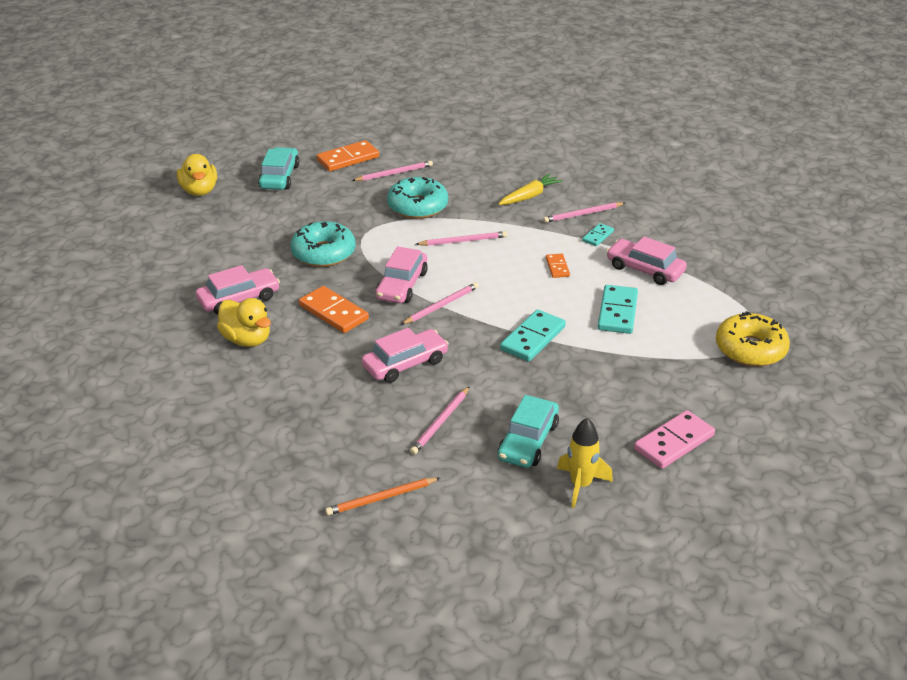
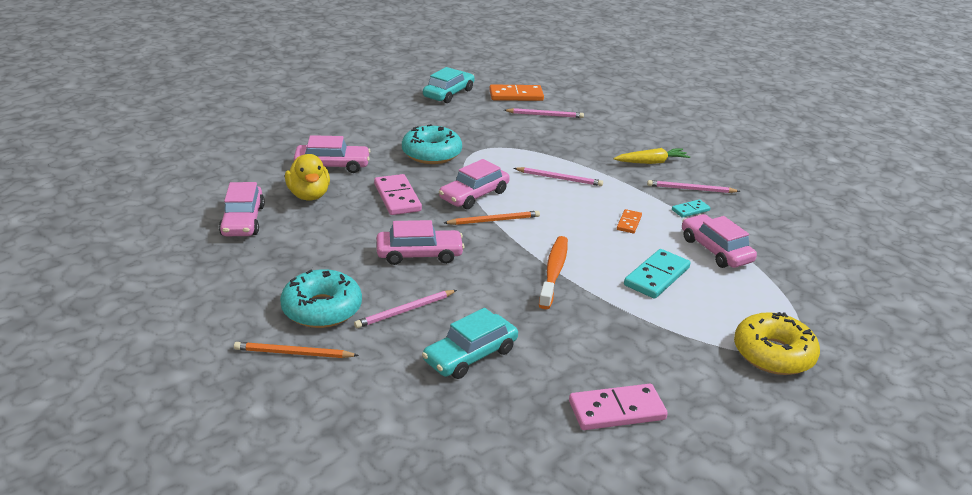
camera: 25 degrees right, 5 degrees down
yellow duck [177,154,217,196] -> none
orange domino [299,286,369,333] -> pink domino [374,174,422,215]
turquoise donut [387,177,448,219] -> turquoise donut moved to [280,269,362,328]
pink pencil [401,282,479,325] -> orange pencil [444,211,540,225]
turquoise domino [500,309,566,362] -> orange toothbrush [539,236,568,309]
yellow rocket [557,418,613,508] -> none
none -> pink car [219,182,265,236]

